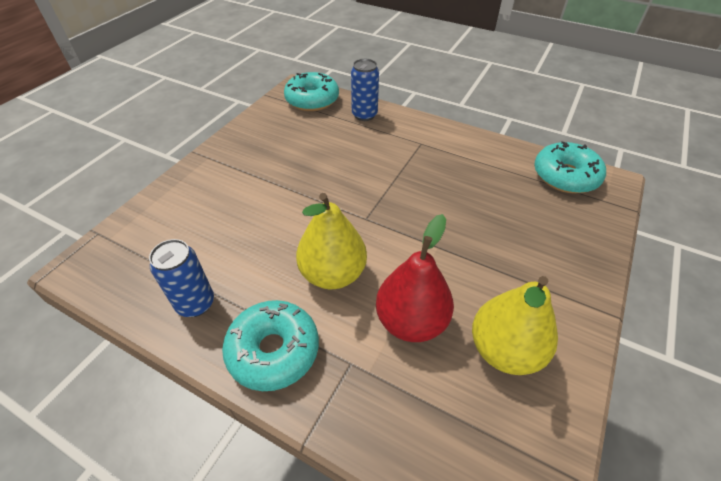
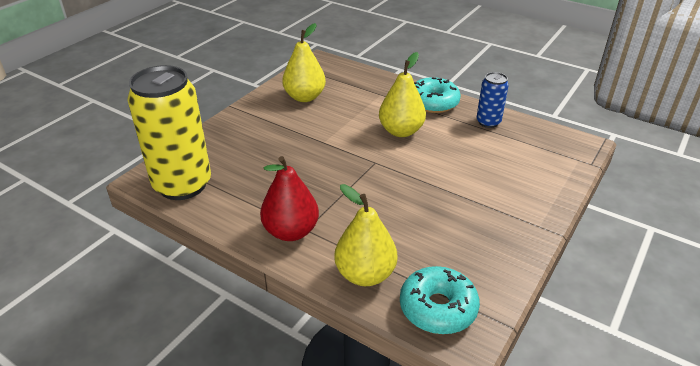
camera: 175 degrees left, 10 degrees down
blue can [351,59,379,121] -> yellow pear [334,184,397,286]
red pear [376,214,454,342] -> red pear moved to [260,156,319,241]
turquoise donut [534,142,606,193] -> yellow can [128,65,211,200]

